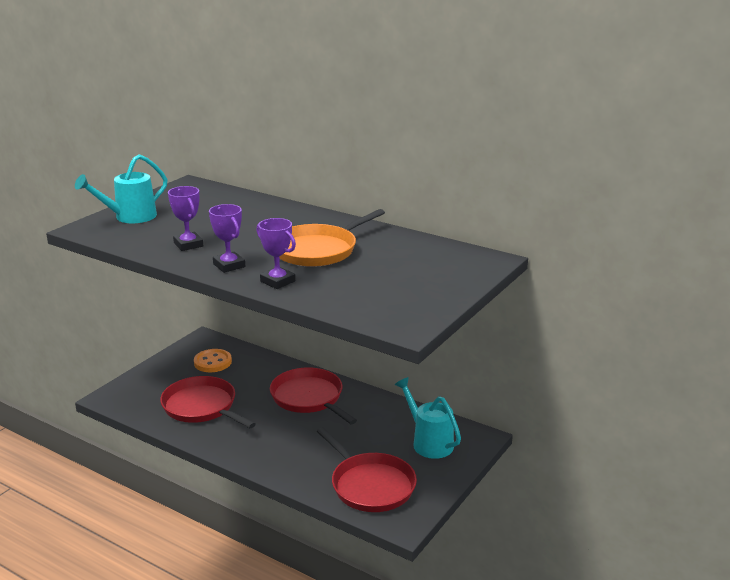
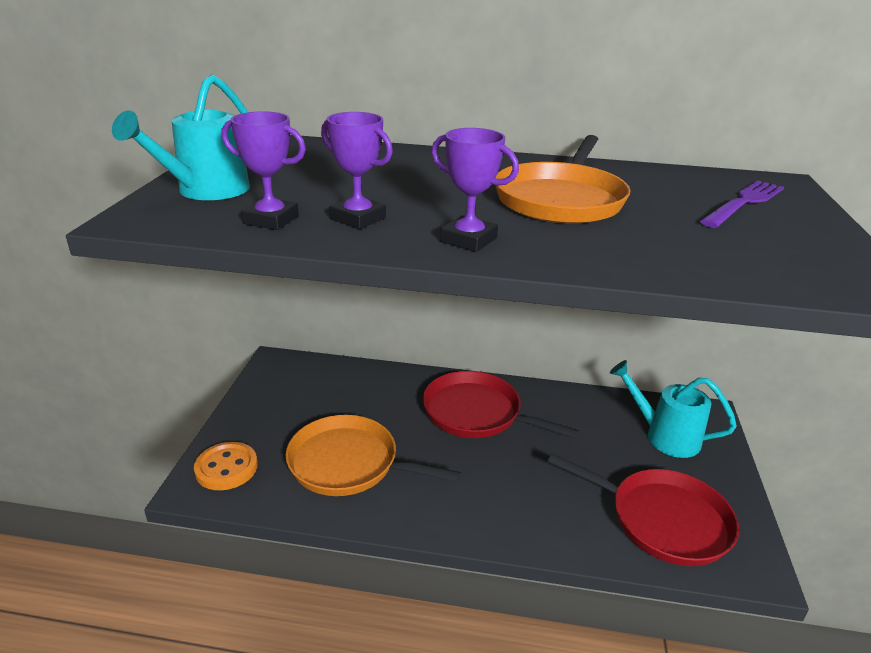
camera: 25 degrees left, 5 degrees up
red pan [160,376,256,428] -> orange pan [286,415,461,496]
orange button [194,349,232,372] -> orange button moved to [194,442,258,490]
purple trophy [256,218,296,289] -> purple trophy moved to [222,111,306,230]
none -> purple fork [700,180,784,228]

